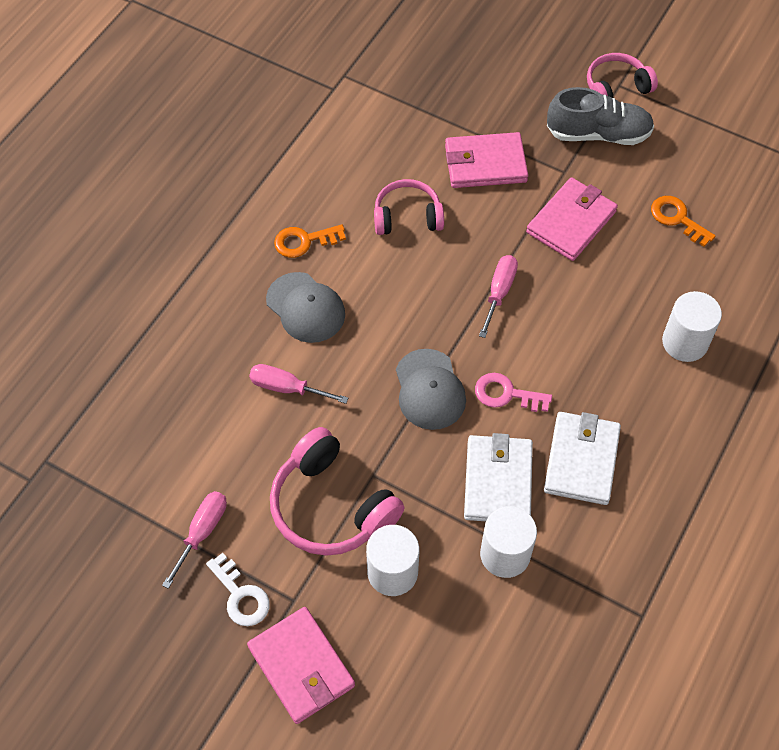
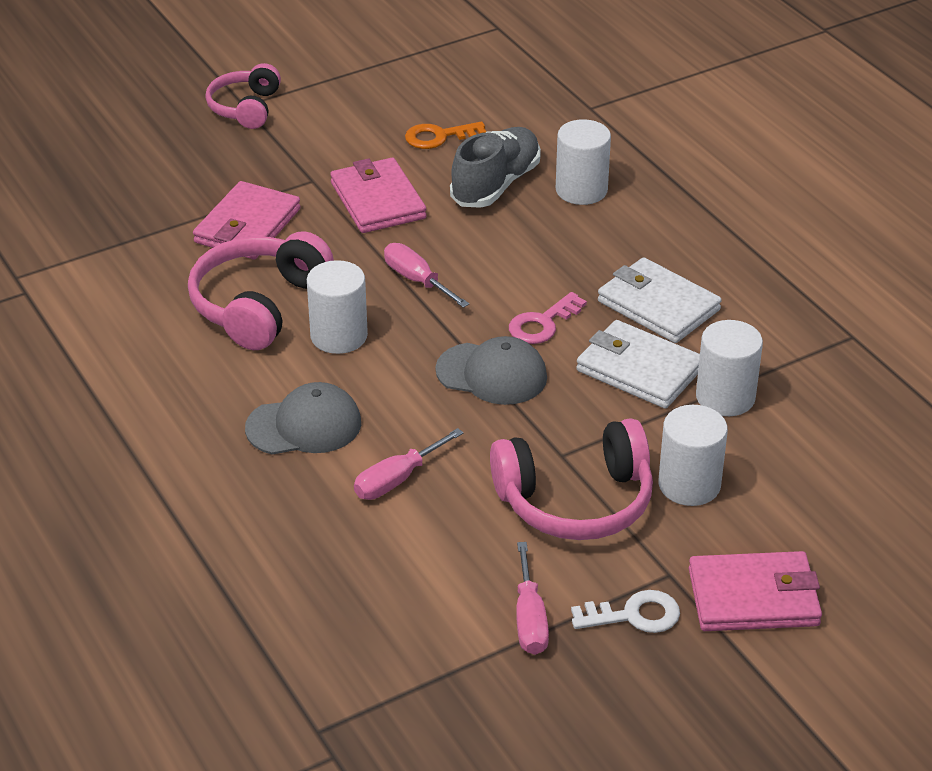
camera: 60 degrees left, 20 degrees down
pink screwdriver [162,491,227,589] -> pink screwdriver turned 150 degrees counterclockwise [516,542,549,655]
orange key [274,224,346,258] -> none
pink headphones [374,179,444,235] -> pink headphones [188,231,334,350], size x1.56
grey shoe [547,87,654,145] -> grey shoe moved to [450,127,541,208]
none -> white cylinder [307,260,368,354]

